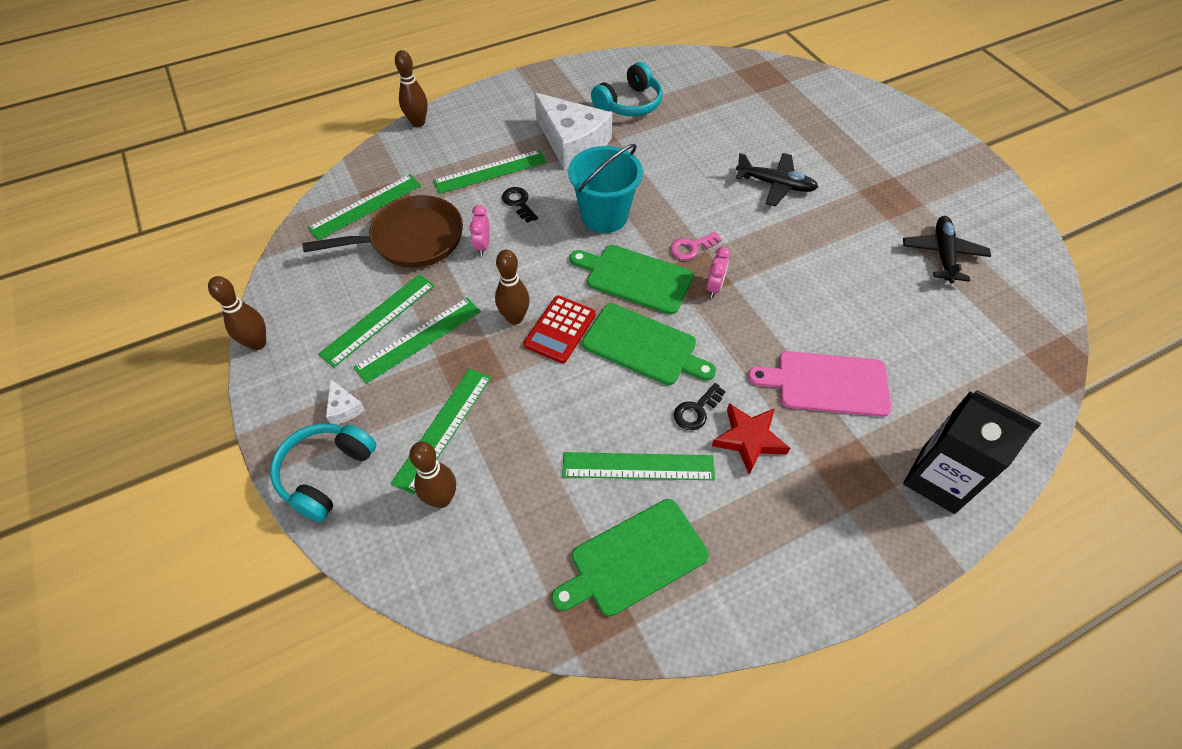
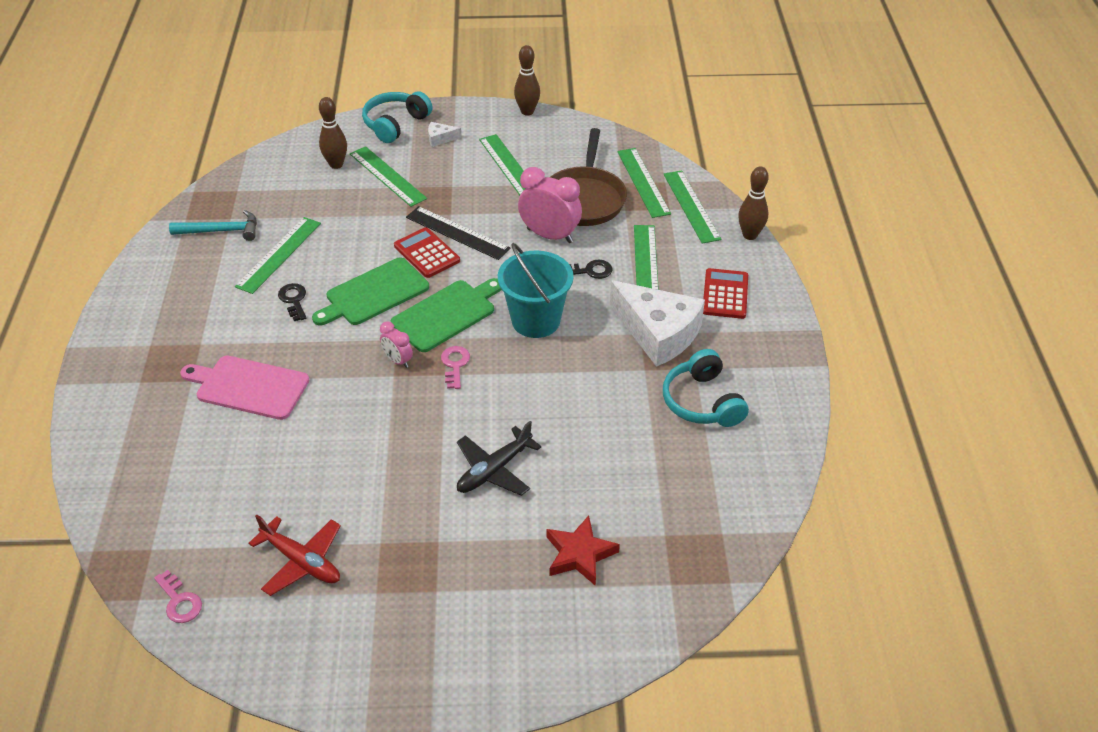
camera: 115 degrees right, 10 degrees down
turquoise headphones [270,423,377,522] -> turquoise headphones turned 105 degrees counterclockwise [362,91,433,143]
green ruler [354,298,481,383] -> green ruler moved to [664,170,721,244]
pink clock [470,205,490,256] -> pink clock [518,167,582,243], size x1.88
brown bowling pin [495,250,530,325] -> black ruler [406,206,511,260]
white cheese [534,93,612,170] -> white cheese turned 120 degrees counterclockwise [610,280,705,367]
green cutting board [551,499,709,617] -> turquoise hammer [169,210,257,241]
red star [712,403,790,474] -> red star moved to [546,515,620,586]
pink cutting board [748,351,891,417] -> pink cutting board turned 105 degrees counterclockwise [180,356,309,420]
black plane [903,216,991,283] -> red plane [248,515,341,596]
black carton [903,390,1041,514] -> none
none -> pink key [154,570,202,623]
none -> red calculator [703,268,748,319]

